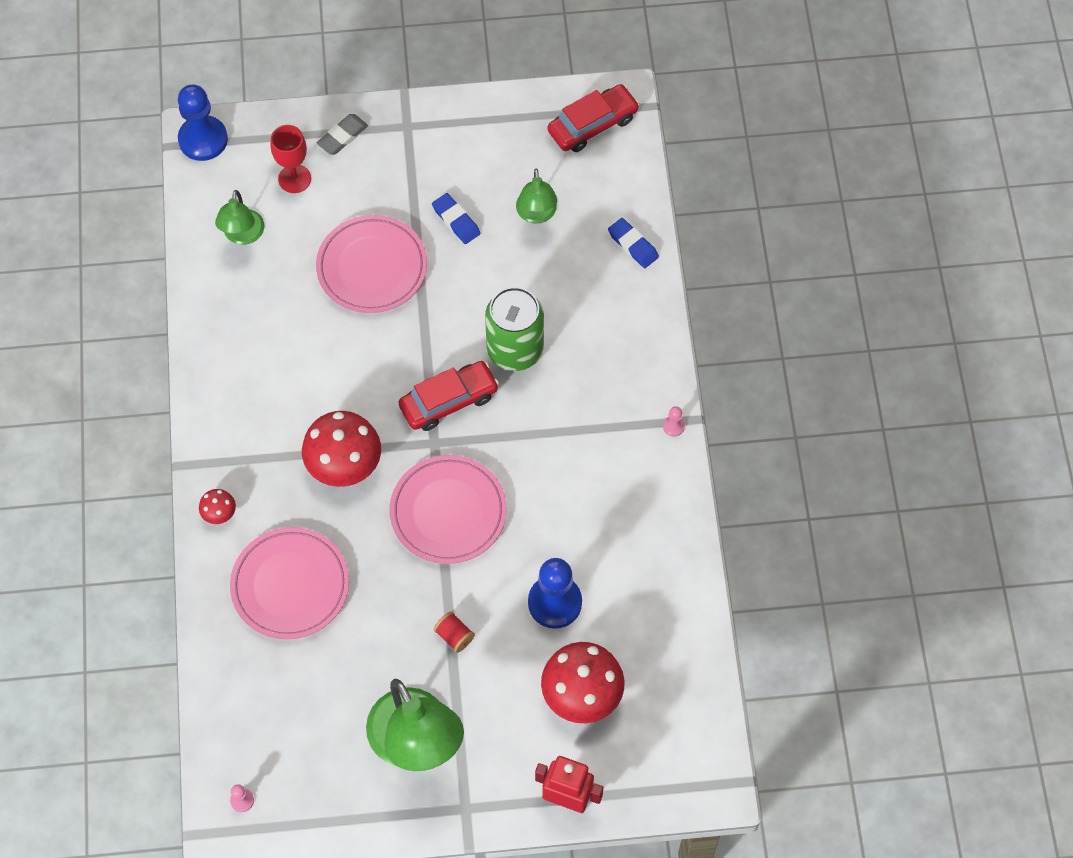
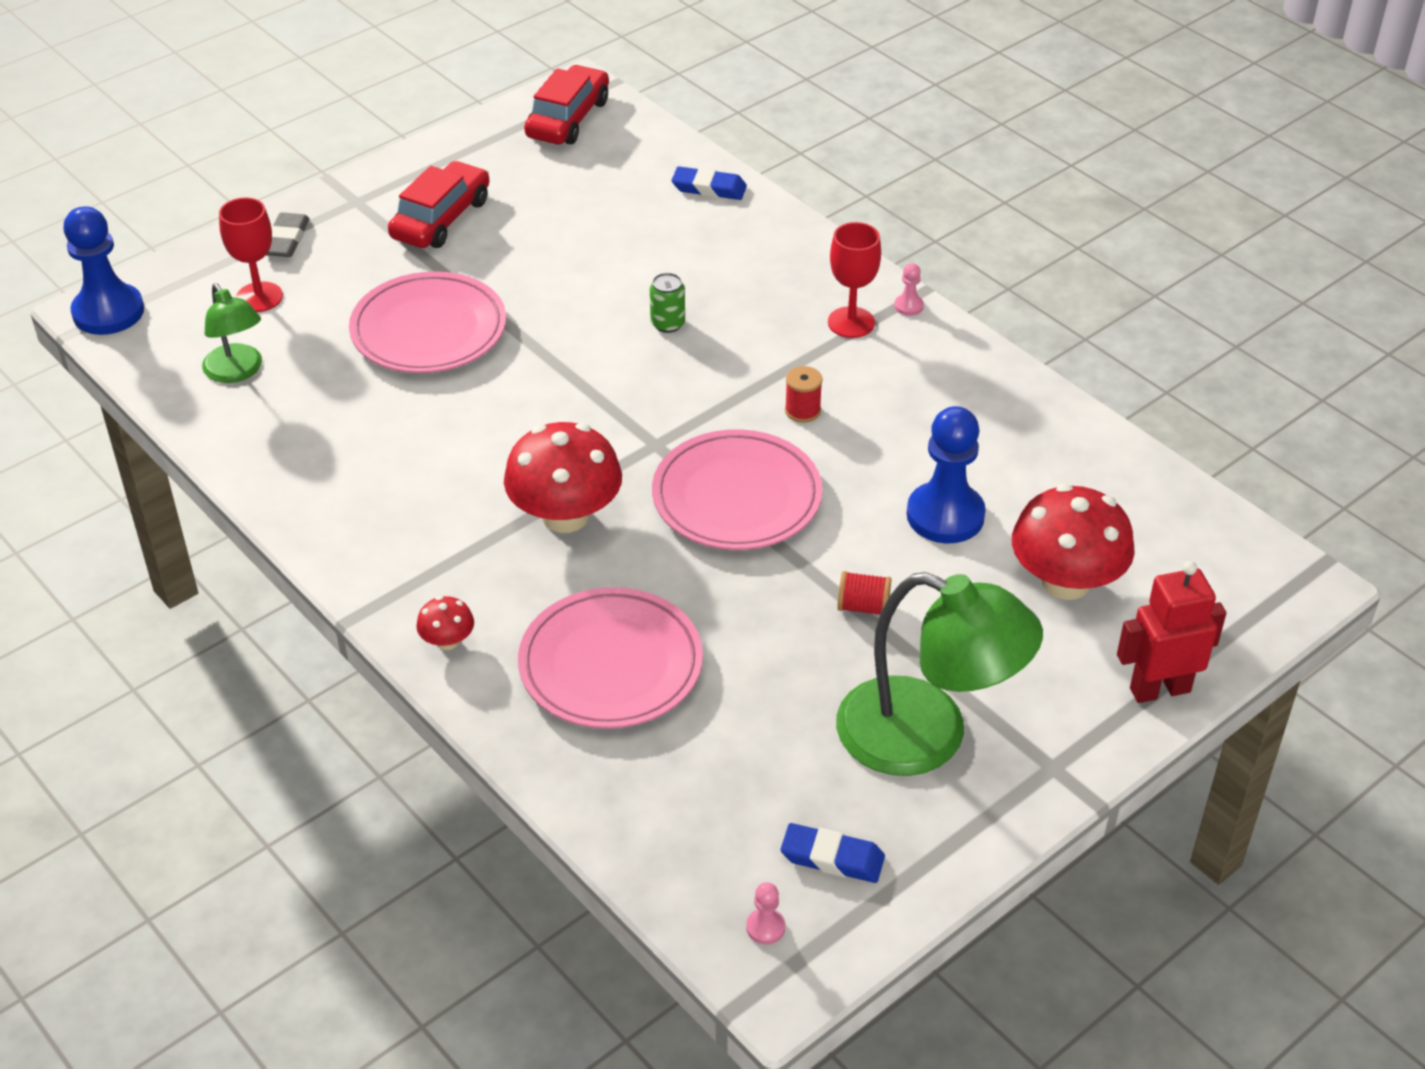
camera: 35 degrees left, 20 degrees down
red car [398,361,499,431] -> red car moved to [388,161,489,248]
blue eraser [432,193,481,244] -> blue eraser moved to [781,823,885,883]
green can [485,287,544,371] -> green can [650,273,685,333], size x0.44
green lamp [516,169,557,224] -> none
none -> red spool [785,366,823,423]
none -> red goblet [828,222,881,338]

